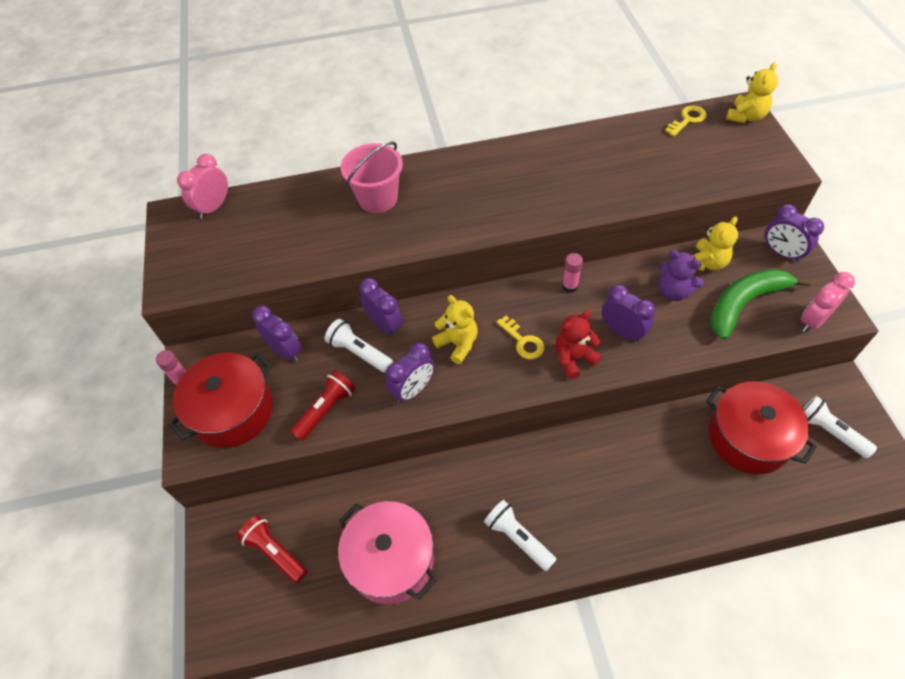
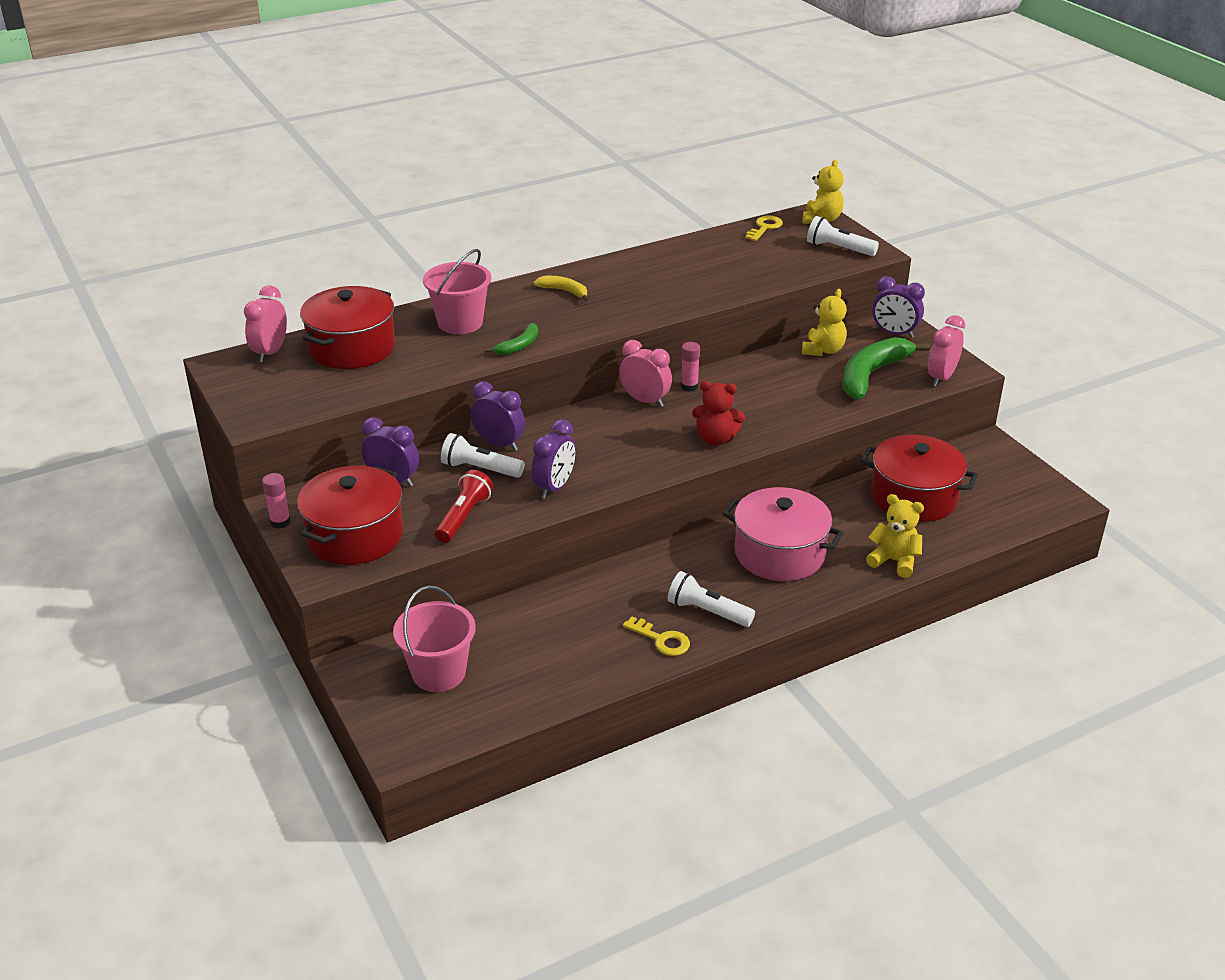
camera: 20 degrees left, 20 degrees down
red flashlight [237,515,307,584] -> pink bucket [393,586,476,692]
pink pot [338,501,437,604] -> pink pot moved to [723,487,844,581]
yellow teddy bear [432,295,478,364] -> yellow teddy bear moved to [866,494,924,578]
yellow key [496,316,545,359] -> yellow key moved to [623,616,690,656]
red teddy bear [556,310,602,379] -> red teddy bear turned 120 degrees counterclockwise [692,381,745,445]
purple clock [602,285,655,342] -> none
purple teddy bear [659,250,704,301] -> none
white flashlight [803,396,877,458] -> white flashlight moved to [807,216,879,256]
none -> red pot [300,286,395,369]
none -> green banana [485,323,538,355]
none -> yellow banana [533,276,588,301]
none -> pink clock [619,340,672,407]

